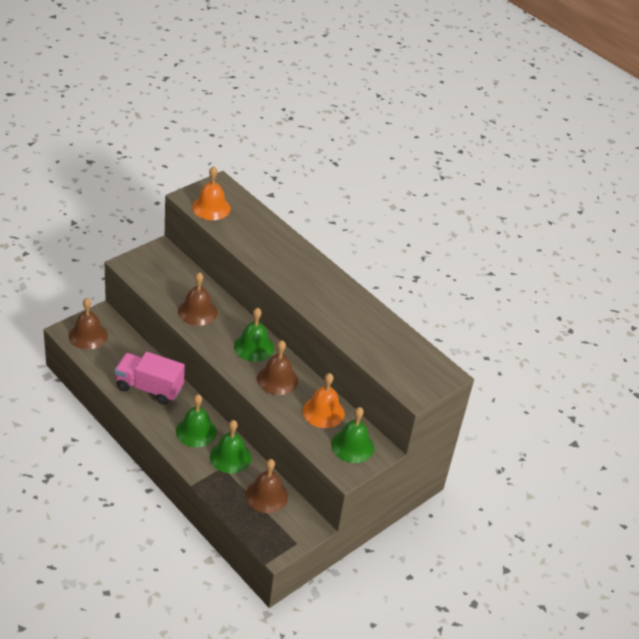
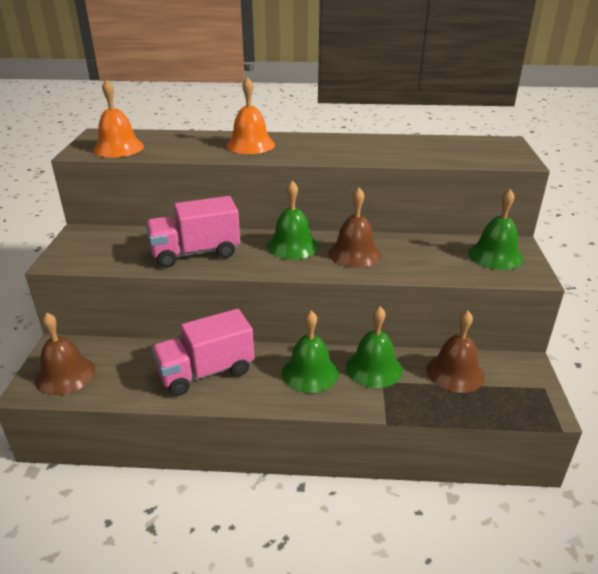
camera: 40 degrees left, 10 degrees down
brown bell [178,272,217,326] -> pink truck [146,196,240,268]
orange bell [303,373,345,428] -> orange bell moved to [226,77,275,154]

